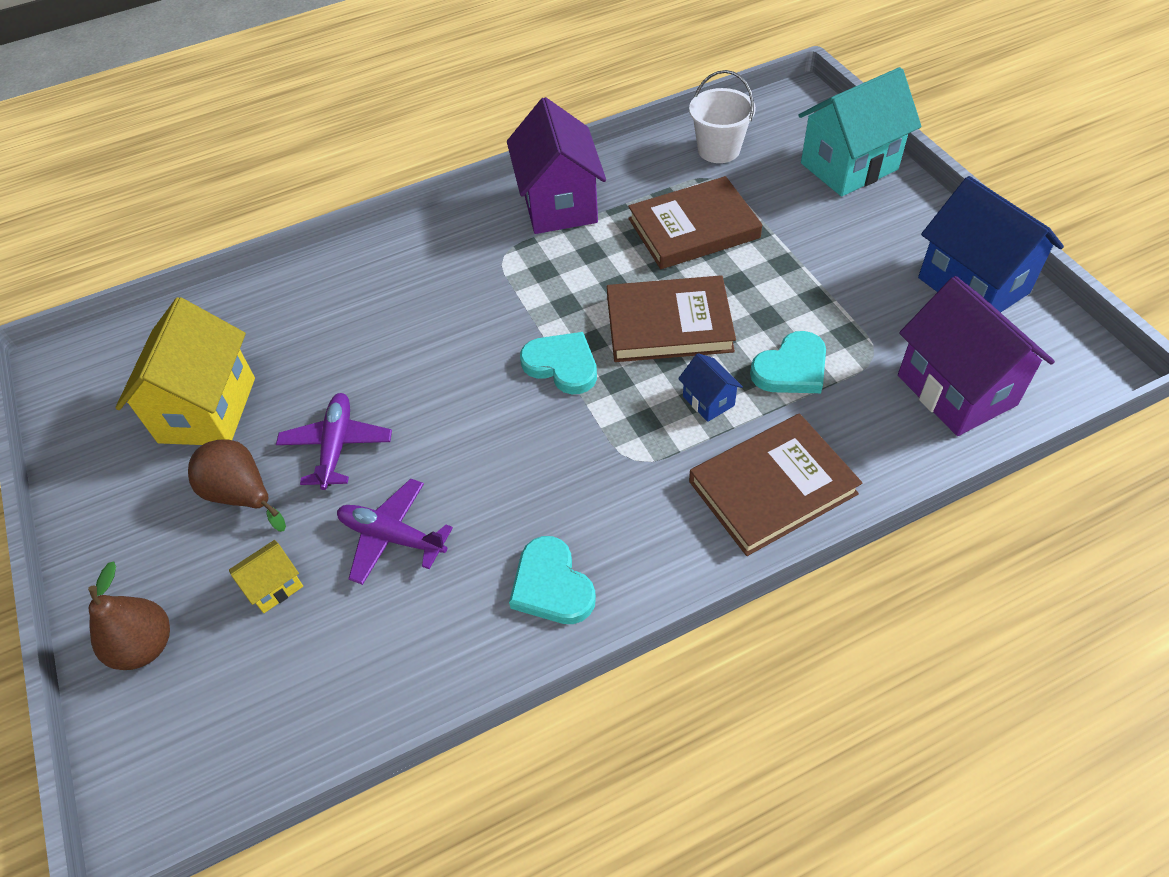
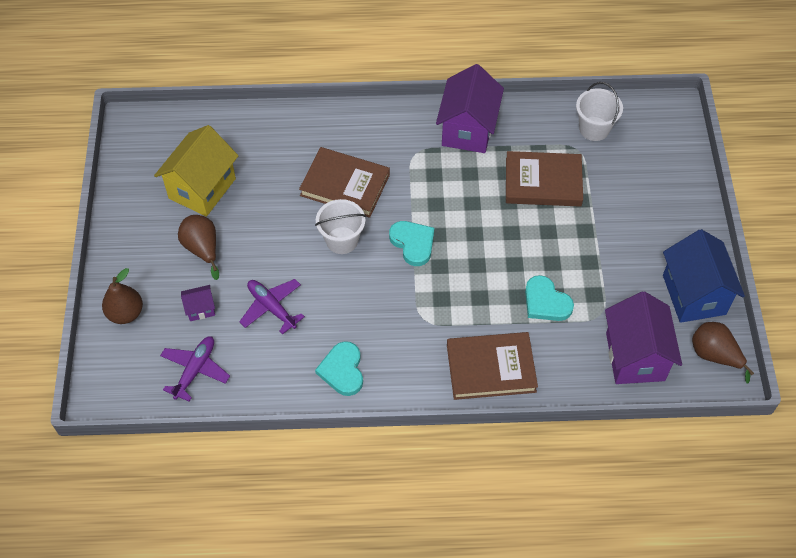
camera: 20 degrees right, 5 degrees up
yellow house [229,540,303,613] -> purple house [181,285,215,321]
purple plane [276,393,392,490] -> purple plane moved to [160,336,230,402]
brown book [607,275,736,362] -> brown book moved to [299,147,390,218]
blue house [678,353,743,422] -> none
turquoise heart [750,331,826,393] -> turquoise heart turned 60 degrees clockwise [525,275,574,321]
turquoise house [798,67,922,197] -> none
none -> white bucket [315,199,366,254]
none -> brown pear [692,322,754,383]

